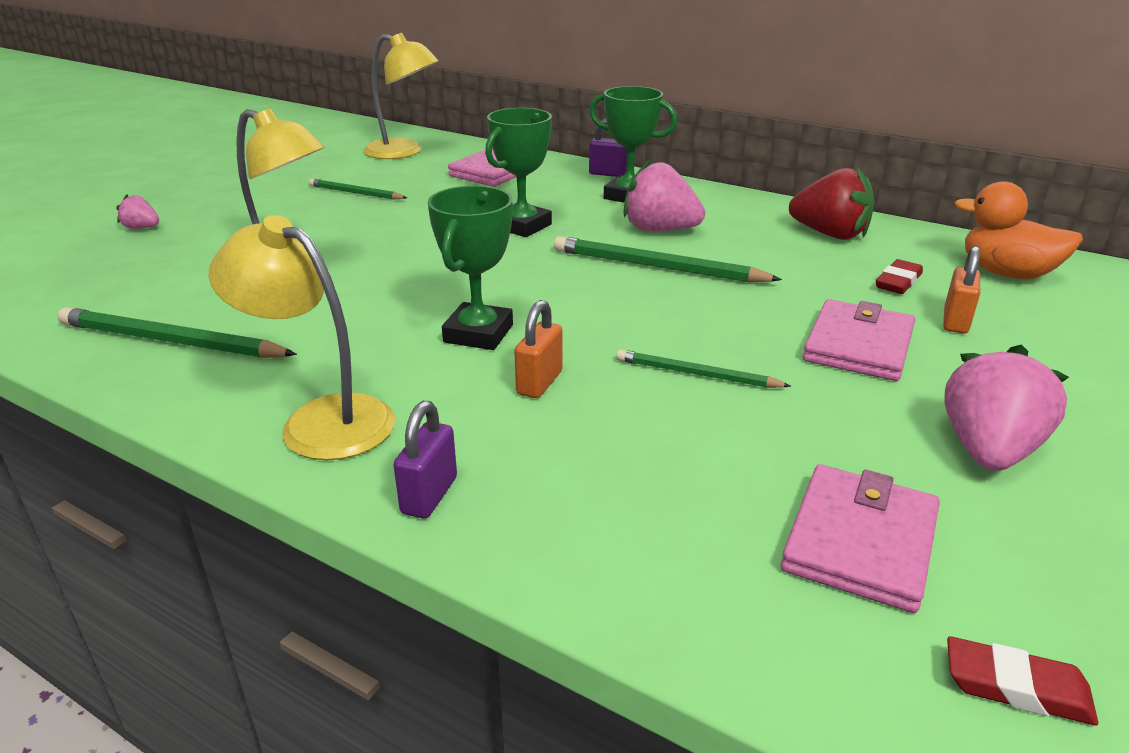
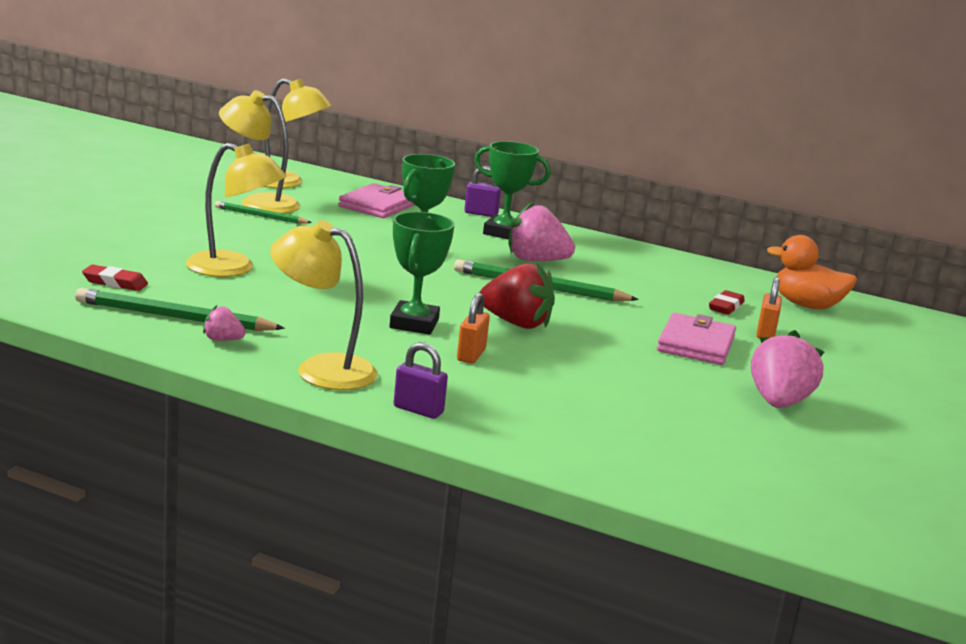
camera: 10 degrees left, 10 degrees down
pink strawberry [116,194,159,229] -> pink strawberry moved to [203,305,246,341]
purple padlock [393,401,457,519] -> purple padlock turned 75 degrees counterclockwise [394,342,448,419]
green pencil [616,349,791,388] -> none
pink wallet [781,464,940,613] -> none
red strawberry [789,167,874,240] -> red strawberry moved to [479,263,555,329]
red eraser [947,636,1098,725] -> red eraser moved to [82,265,148,291]
none -> yellow lamp [219,90,300,214]

